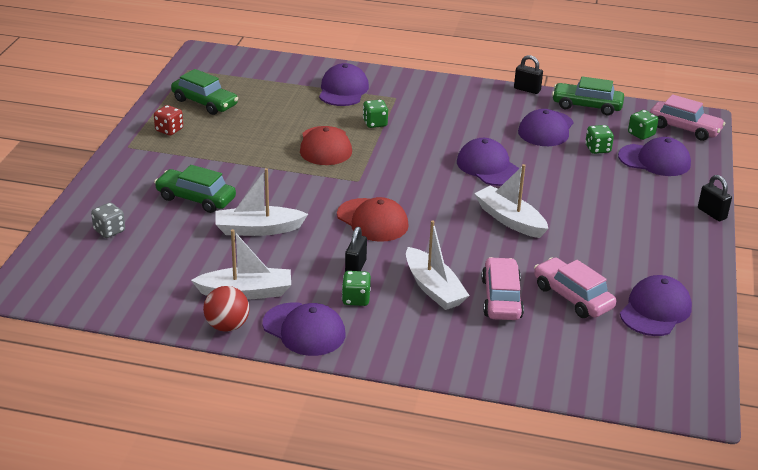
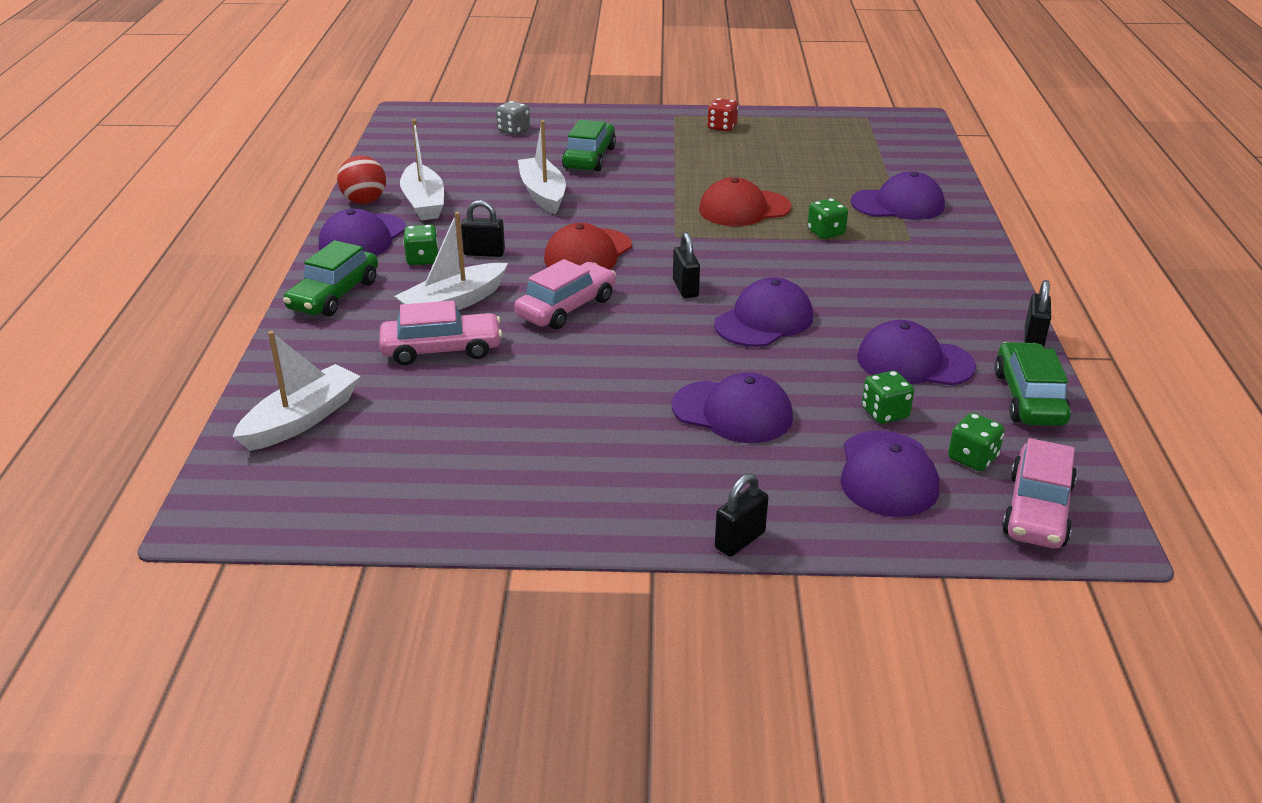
camera: 80 degrees right, 0 degrees up
green car [171,69,238,115] -> green car moved to [283,240,378,316]
white boat [474,164,548,238] -> white boat moved to [233,331,361,451]
pink car [534,257,616,318] -> pink car moved to [514,259,616,330]
purple cap [620,275,692,336] -> purple cap moved to [672,373,793,443]
none -> black padlock [673,232,700,298]

